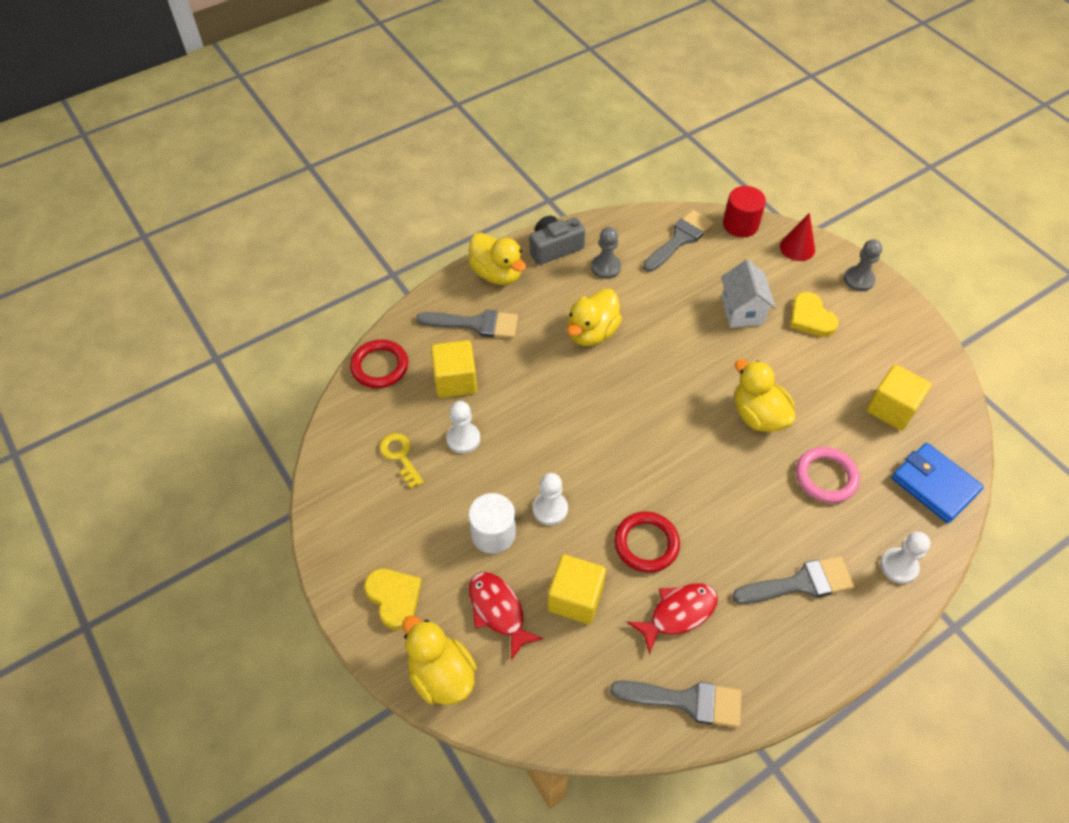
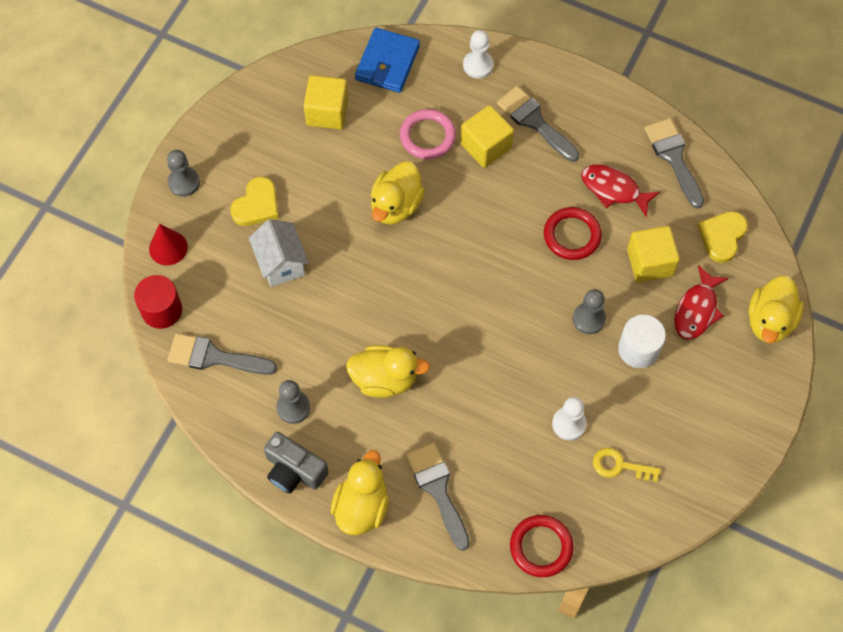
camera: 120 degrees left, 10 degrees up
yellow heart [364,569,422,630] -> yellow heart moved to [697,211,748,263]
yellow key [379,433,424,488] -> yellow key turned 75 degrees clockwise [593,448,661,482]
yellow cube [431,340,477,398] -> yellow cube moved to [461,105,514,168]
white pawn [533,473,568,525] -> grey pawn [573,289,606,334]
white house [721,260,776,328] -> white house turned 75 degrees counterclockwise [249,219,309,287]

